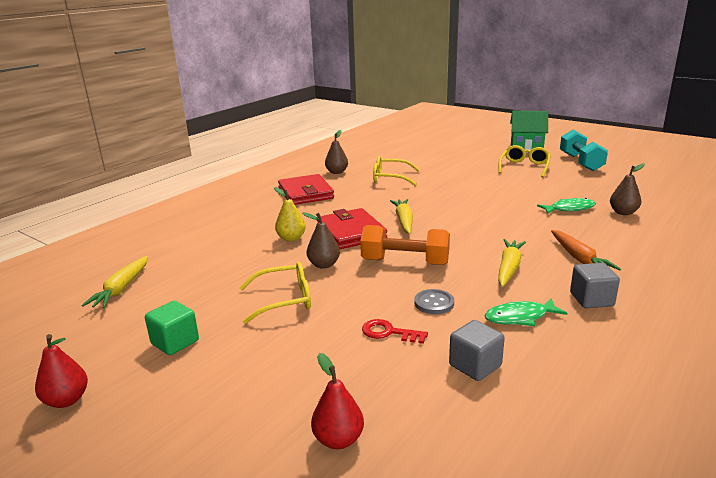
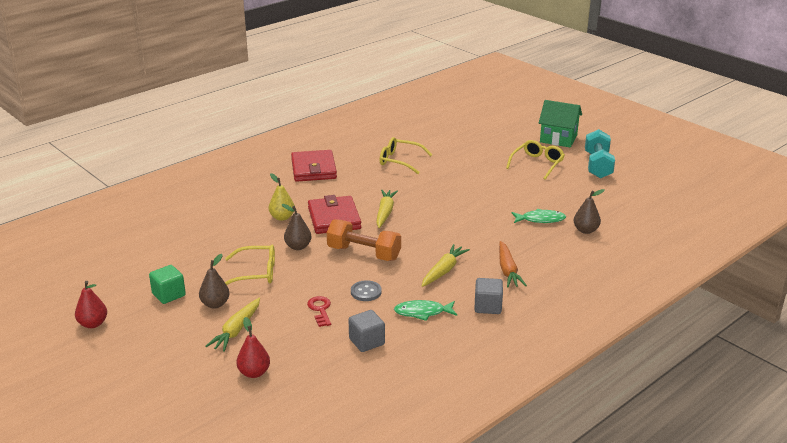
camera: 10 degrees right, 5 degrees up
yellow carrot [82,256,148,308] -> yellow carrot moved to [206,298,260,352]
brown pear [325,130,348,174] -> brown pear moved to [199,254,230,309]
red key [362,319,428,344] -> red key turned 45 degrees clockwise [307,296,331,327]

